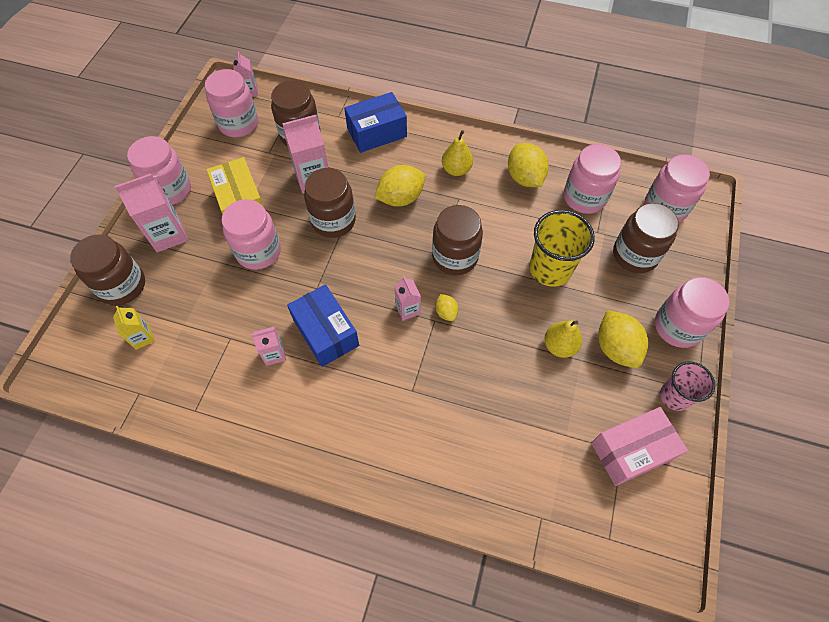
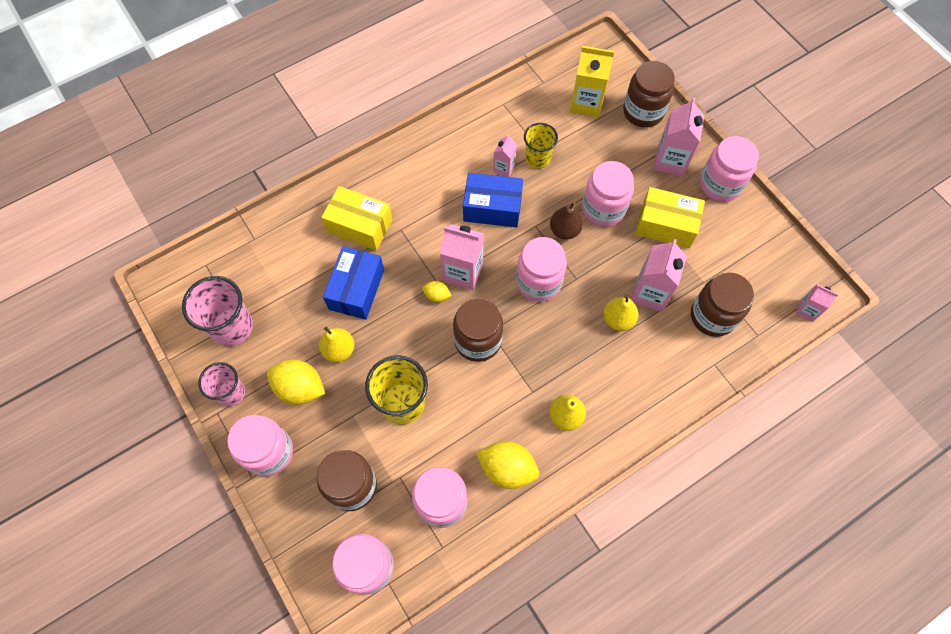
camera: 130 degrees right, 5 degrees up
yellow carton [113,306,155,350] -> yellow carton [570,46,614,117], size x1.76
pink jar [205,69,258,137] -> pink jar moved to [516,237,567,302]
brown jar [304,168,356,238] -> none
blue box [344,92,407,153] -> blue box moved to [323,246,384,320]
yellow lemon [374,165,425,207] -> none
pink carton [394,276,421,321] -> pink carton [440,224,484,290], size x1.76
pink box [591,407,688,486] -> pink cup [182,276,253,346]
none -> yellow box [321,186,393,251]
none -> yellow cup [524,123,558,169]
none -> brown pear [550,202,583,239]
none -> yellow pear [603,294,638,331]

